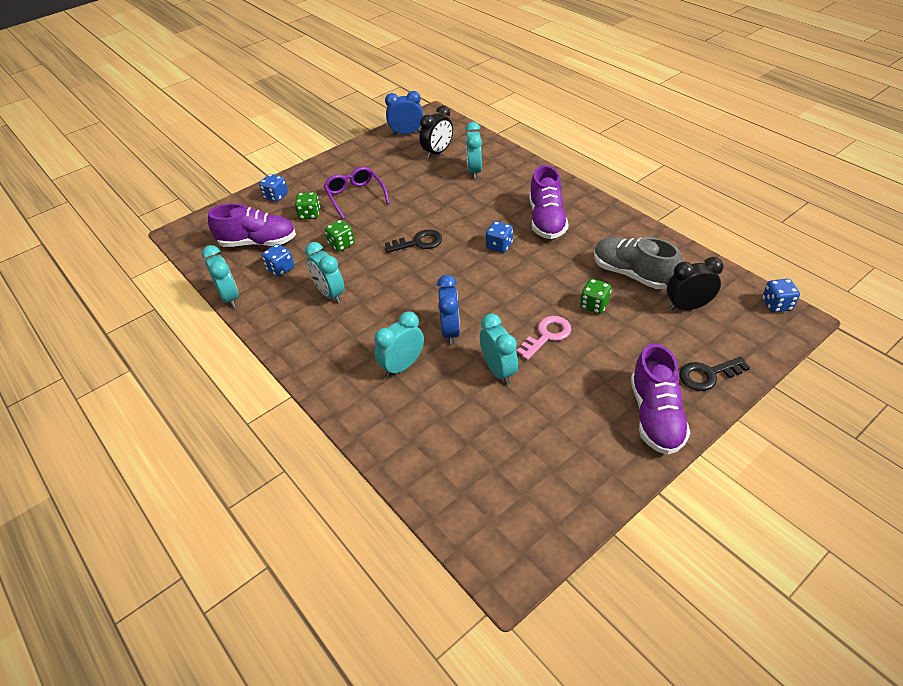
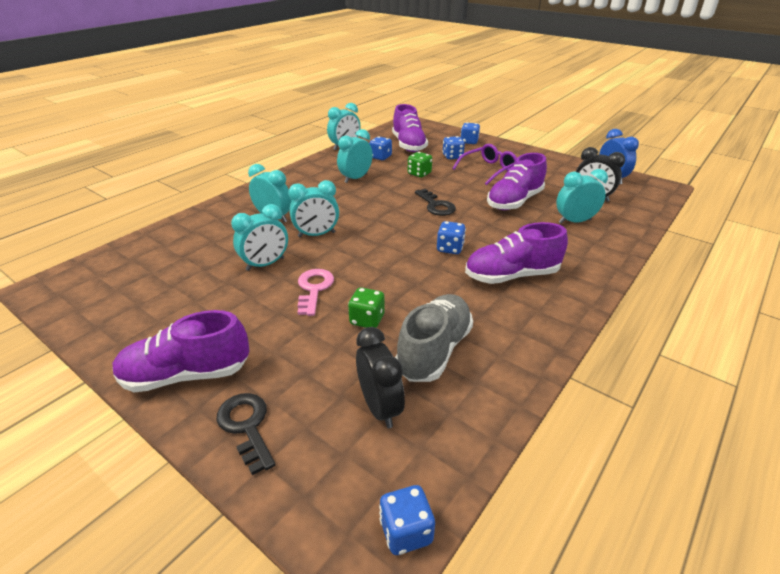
camera: 75 degrees right, 10 degrees down
green dice [295,192,320,220] -> blue dice [442,136,465,159]
blue clock [437,275,460,345] -> turquoise clock [288,180,339,237]
pink key [516,316,571,360] -> pink key turned 120 degrees counterclockwise [297,269,334,316]
none -> purple shoe [487,153,547,210]

